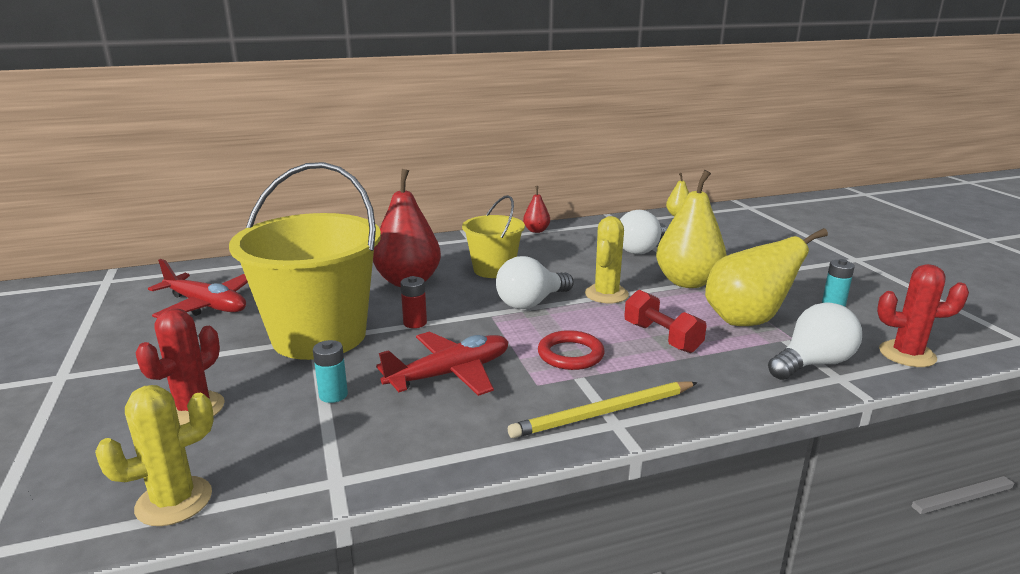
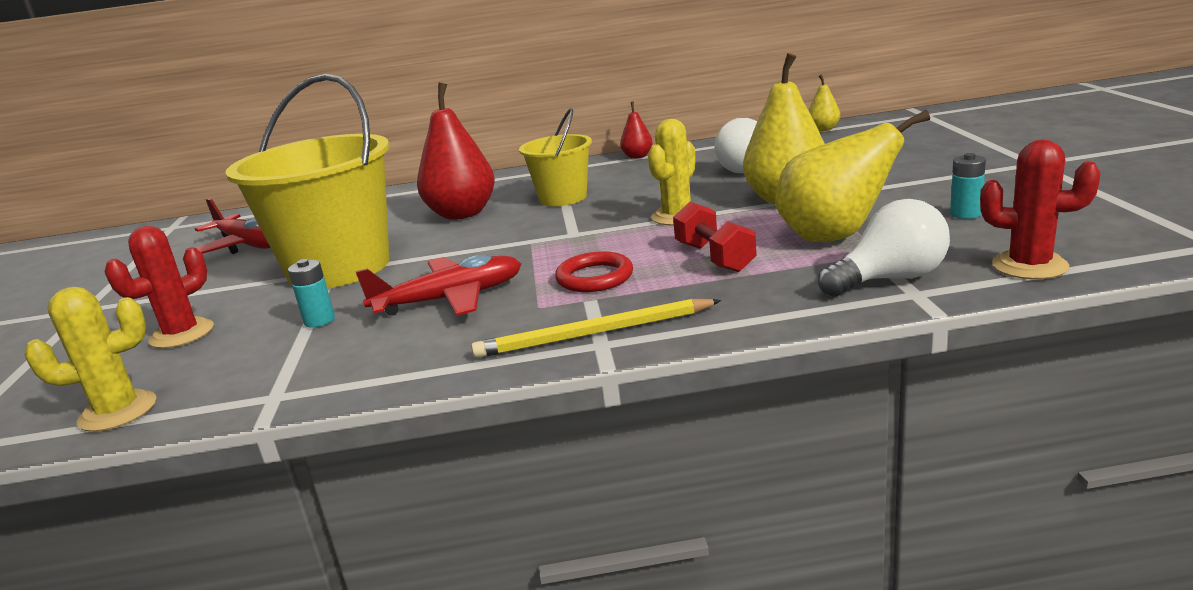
camera: 15 degrees right, 0 degrees up
red battery [400,276,427,328] -> none
white light bulb [496,256,574,309] -> none

